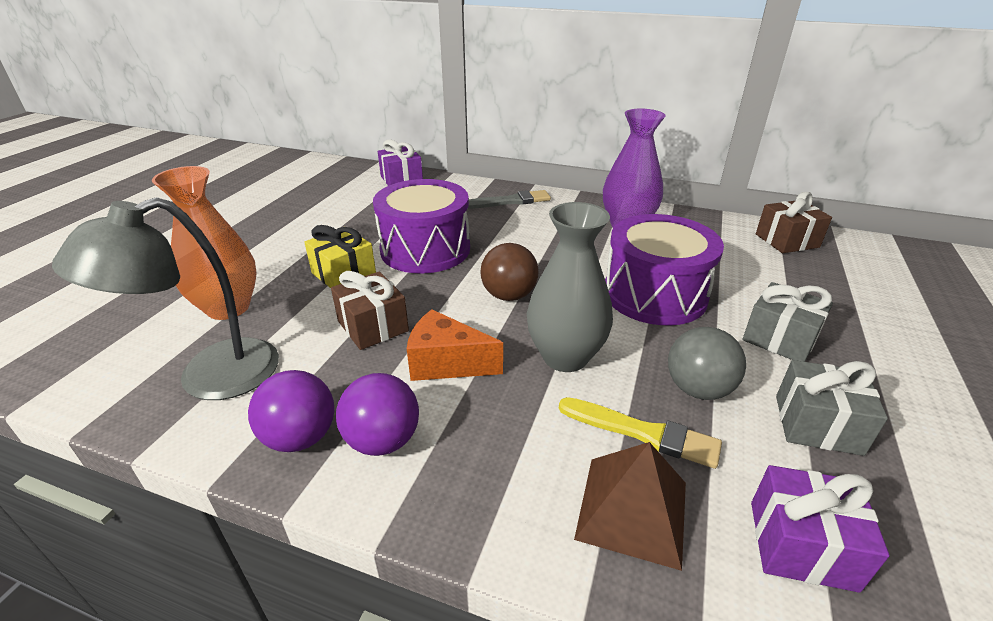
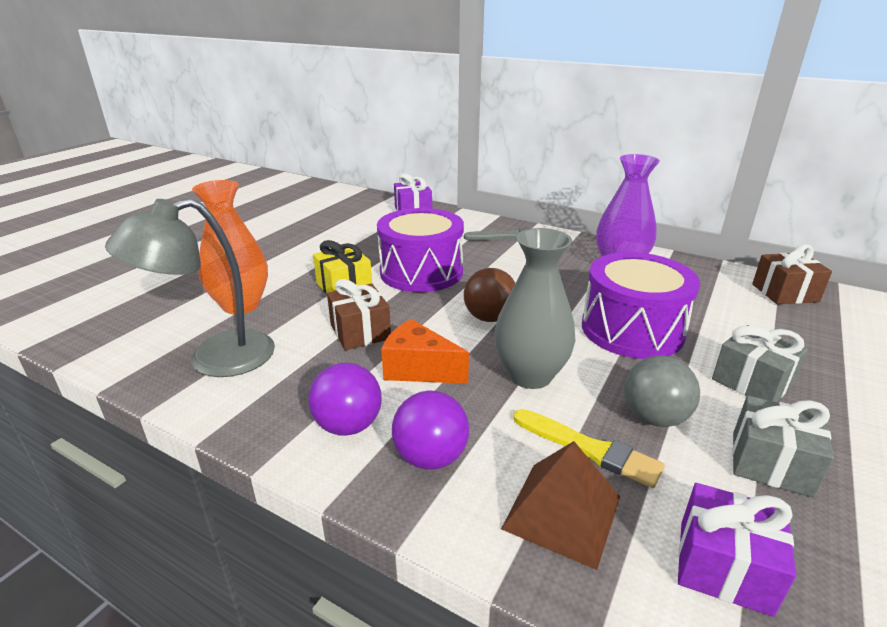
camera: 10 degrees right, 5 degrees down
purple ball [248,370,334,452] -> purple ball moved to [392,390,469,469]

